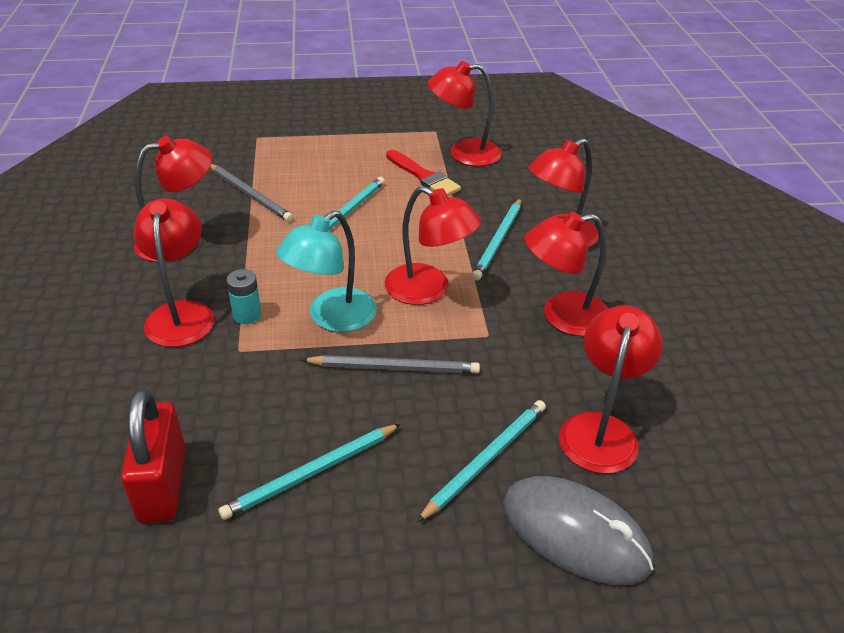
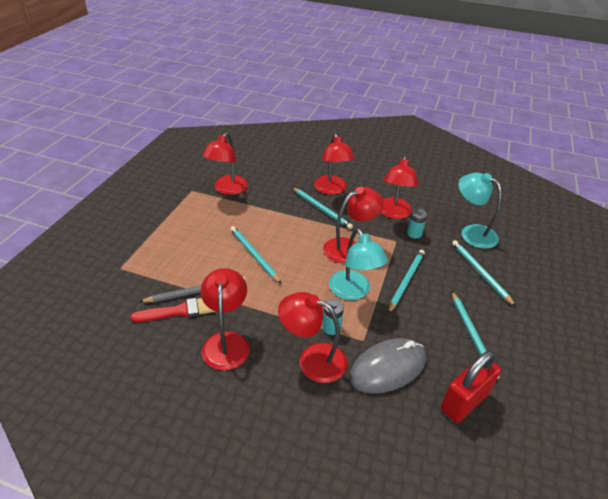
camera: 65 degrees left, 0 degrees up
red padlock [121,389,186,523] -> red padlock turned 60 degrees counterclockwise [441,351,501,423]
grey pencil [301,355,480,373] -> turquoise pencil [388,250,425,314]
red brush [386,150,461,196] -> red brush moved to [131,298,216,322]
grey mouse [503,476,654,585] -> grey mouse moved to [349,338,426,393]
red lamp [559,305,663,474] -> turquoise lamp [458,172,502,249]
none -> turquoise battery [407,209,427,238]

